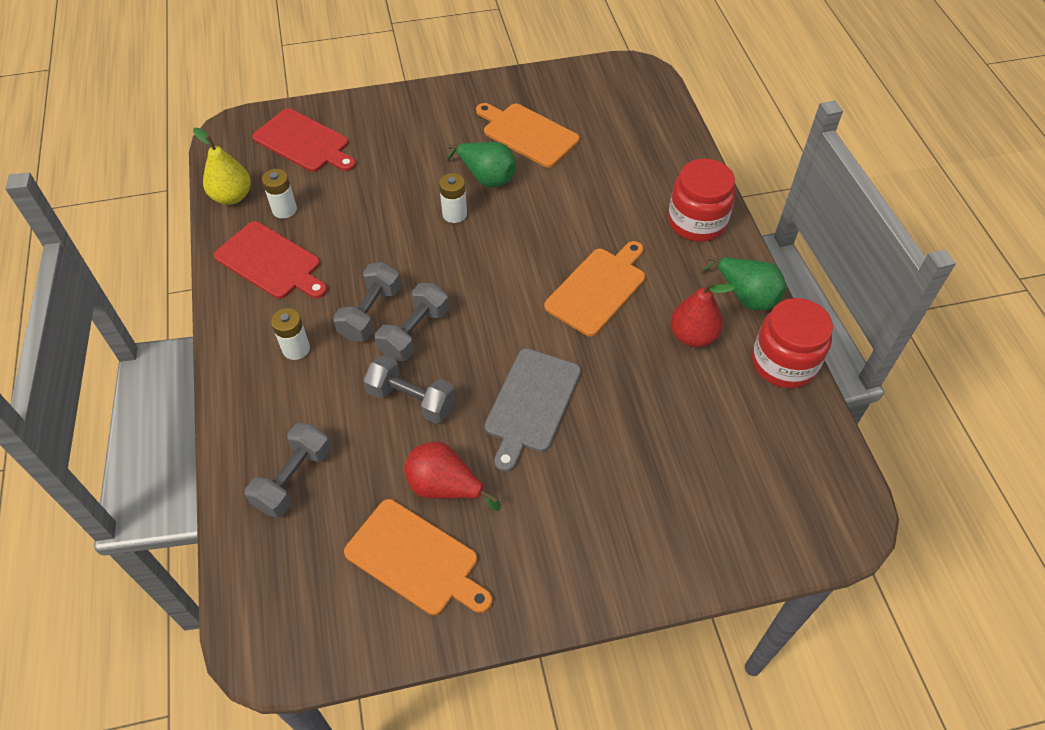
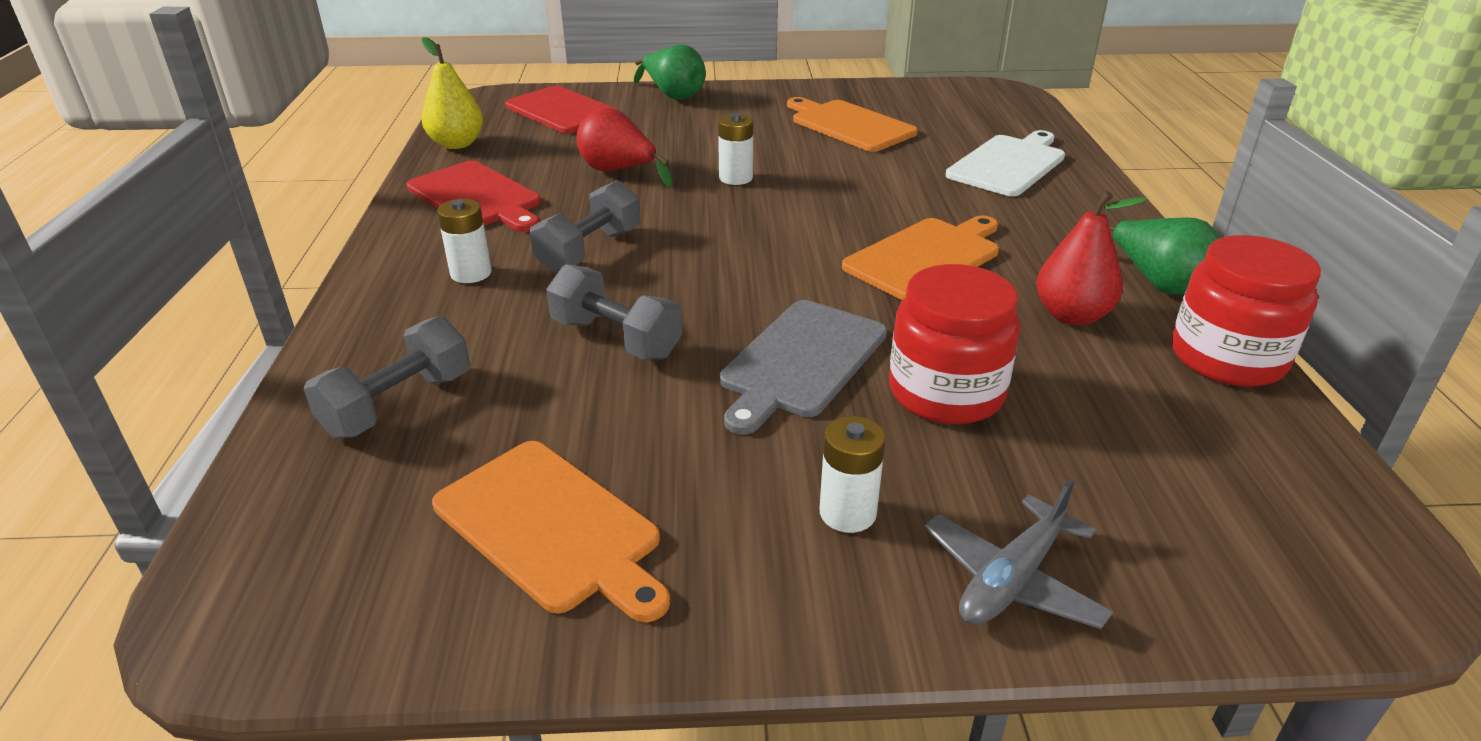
camera: 10 degrees right, 20 degrees down
white battery [262,169,297,219] -> white battery moved to [819,416,886,533]
grey dumbbell [375,283,449,361] -> none
red pear [404,442,500,511] -> red pear moved to [576,108,673,187]
green pear [447,142,516,187] -> green pear moved to [634,45,706,100]
red jar [668,159,736,242] -> red jar moved to [889,264,1021,424]
none -> grey plane [924,478,1113,629]
none -> white cutting board [946,130,1065,196]

